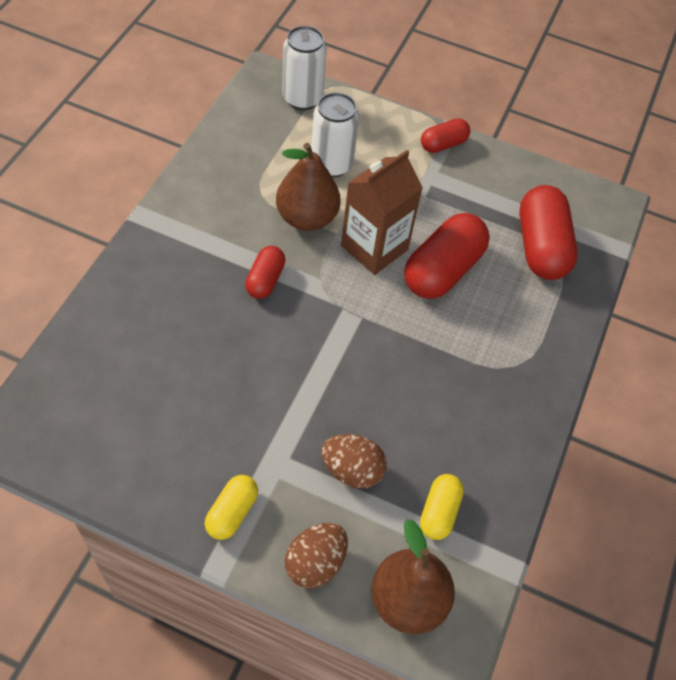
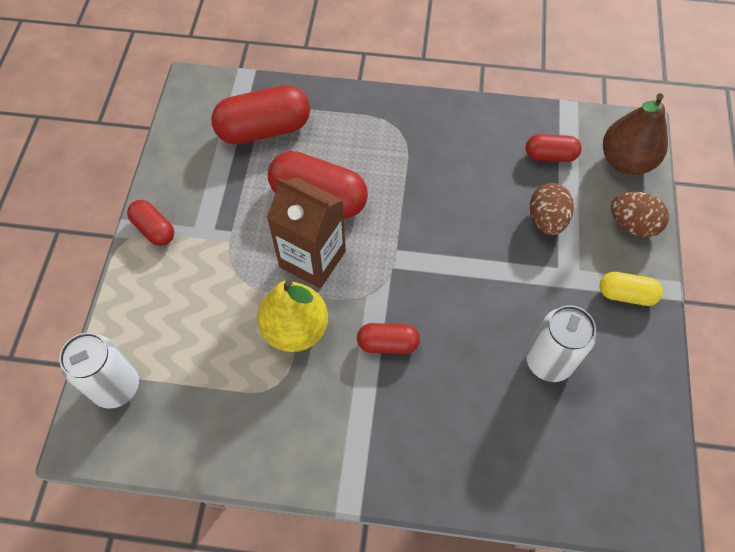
camera: 100 degrees left, 5 degrees up
brown pear [276,143,341,231] -> yellow pear [257,279,328,352]
white can [311,92,359,177] -> white can moved to [526,305,596,382]
yellow capsule [420,474,464,540] -> red capsule [526,134,582,162]

